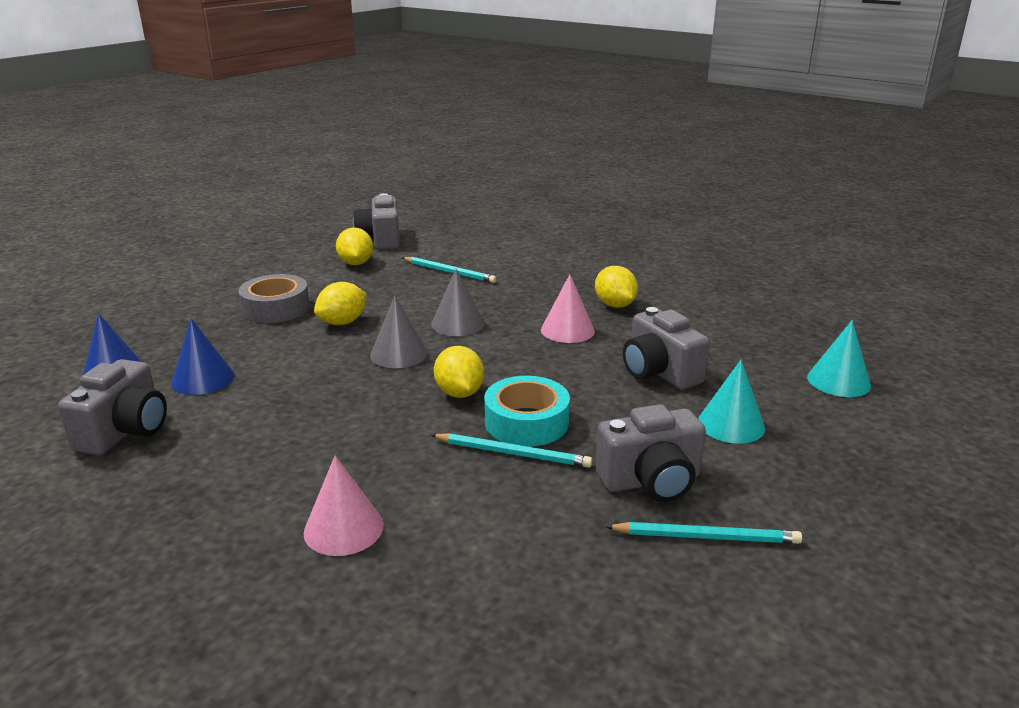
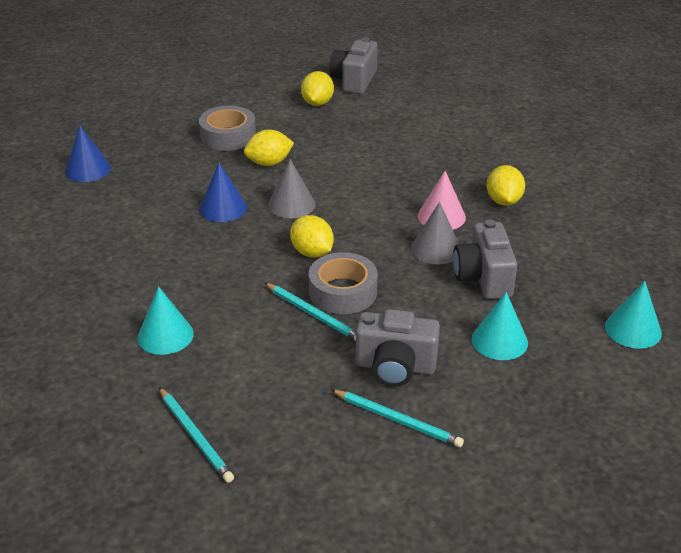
camera: 25 degrees right, 10 degrees up
grey camera [58,359,167,455] -> none
blue cone [171,318,234,395] -> blue cone moved to [199,163,247,222]
pink cone [304,456,384,556] -> turquoise cone [137,286,194,355]
turquoise pencil [402,257,497,283] -> turquoise pencil moved to [159,387,234,483]
grey cone [431,269,484,336] -> grey cone moved to [411,202,459,264]
yellow lemon [434,346,484,398] -> yellow lemon turned 45 degrees counterclockwise [290,215,334,258]
turquoise tape [484,376,570,447] -> grey tape [309,252,378,314]

